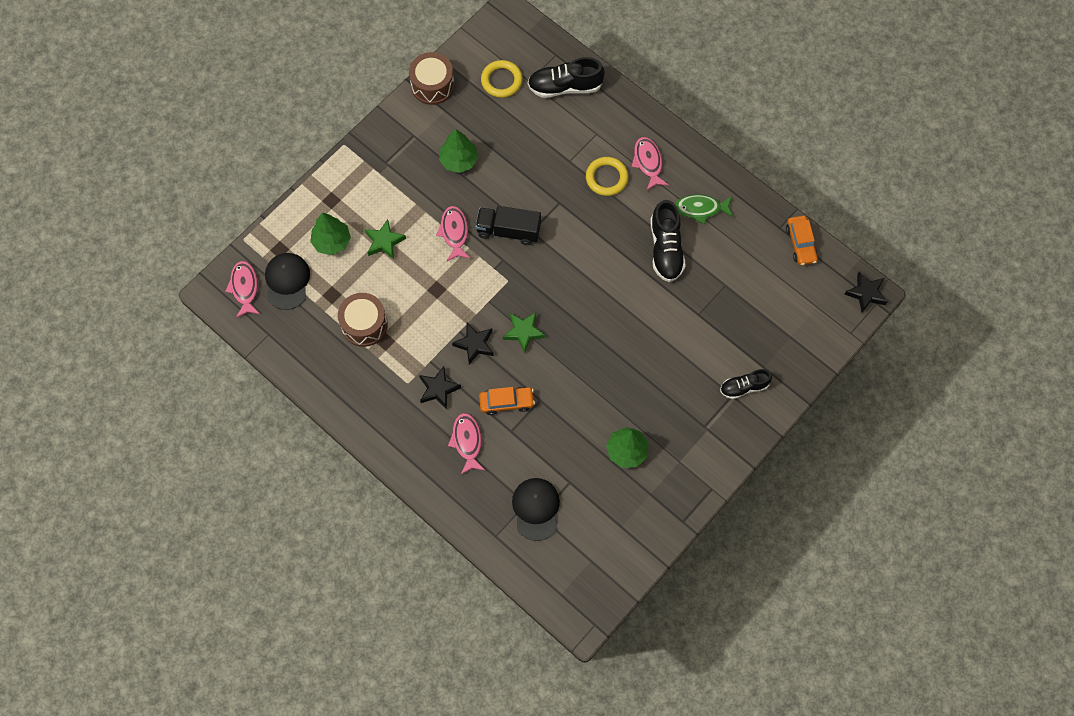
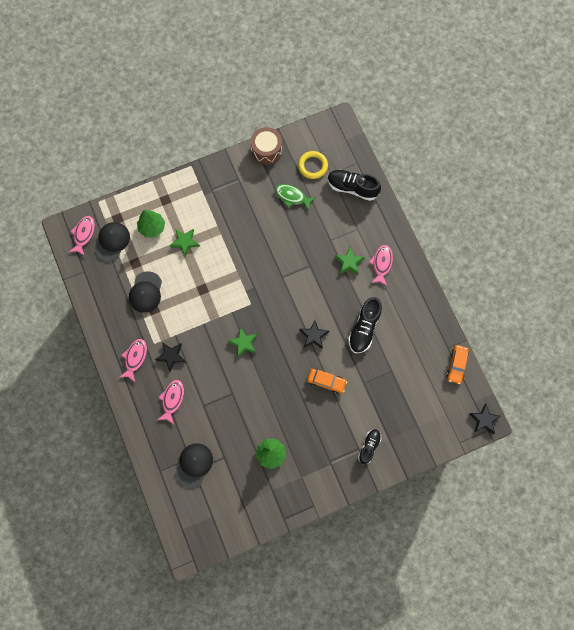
camera: 25 degrees right, 5 degrees up
brown drum [338,293,388,347] -> black cap [129,271,162,313]
pink fish [436,206,470,261] -> pink fish moved to [120,339,147,382]
green tree [439,129,478,173] -> none
black star [452,323,494,365] -> black star moved to [299,320,329,349]
black truck [475,206,541,245] -> none
orange car [479,387,535,415] -> orange car moved to [307,369,347,394]
yellow ring [586,157,628,196] -> green star [335,246,365,275]
green fish [675,194,733,224] -> green fish moved to [275,184,316,210]
black shoe [720,369,772,399] -> black shoe turned 105 degrees clockwise [358,429,381,464]

